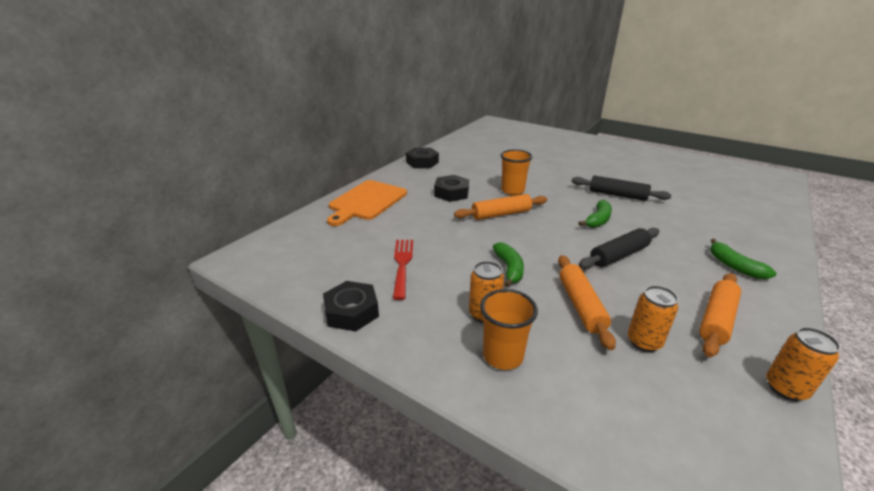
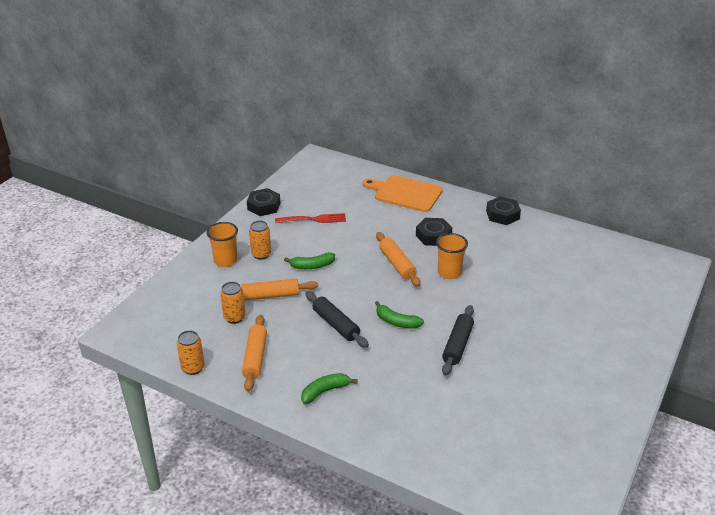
camera: 85 degrees right, 5 degrees up
orange rolling pin [699,273,741,357] -> orange rolling pin turned 60 degrees clockwise [242,315,267,392]

